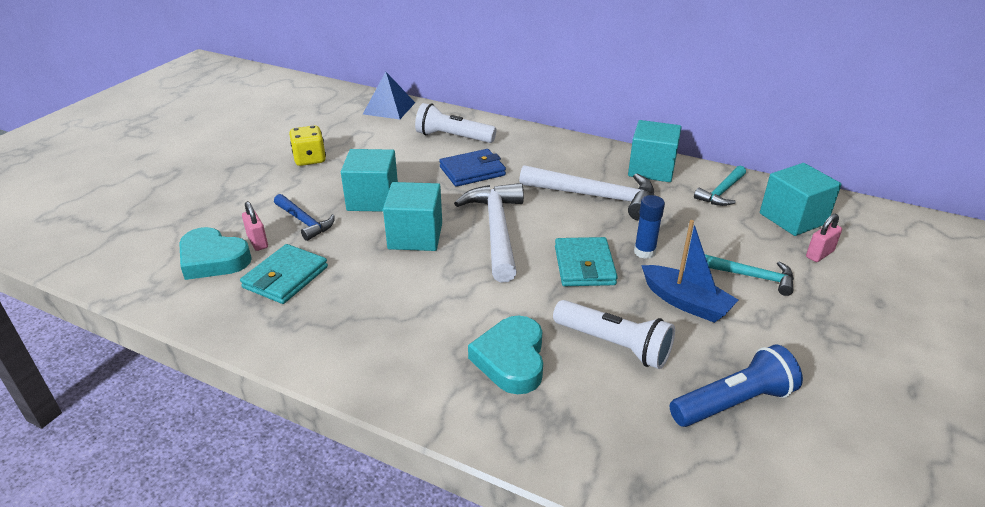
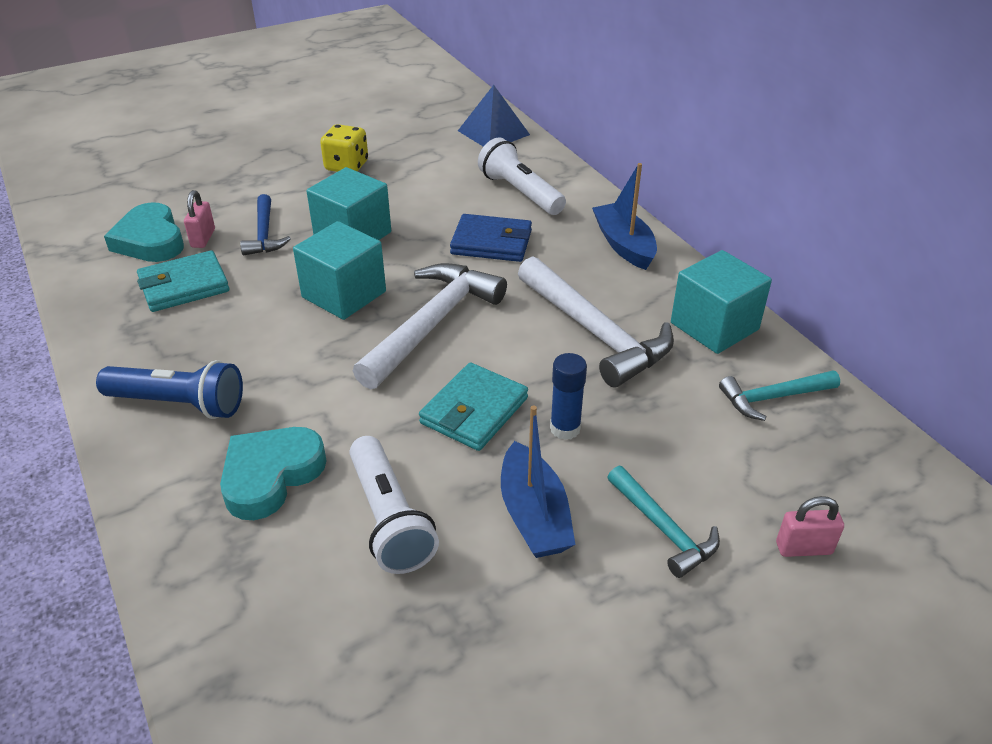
camera: 35 degrees right, 5 degrees up
blue flashlight [670,345,803,427] -> blue flashlight moved to [96,360,243,419]
turquoise cube [760,163,842,236] -> none
none -> blue boat [592,163,657,270]

